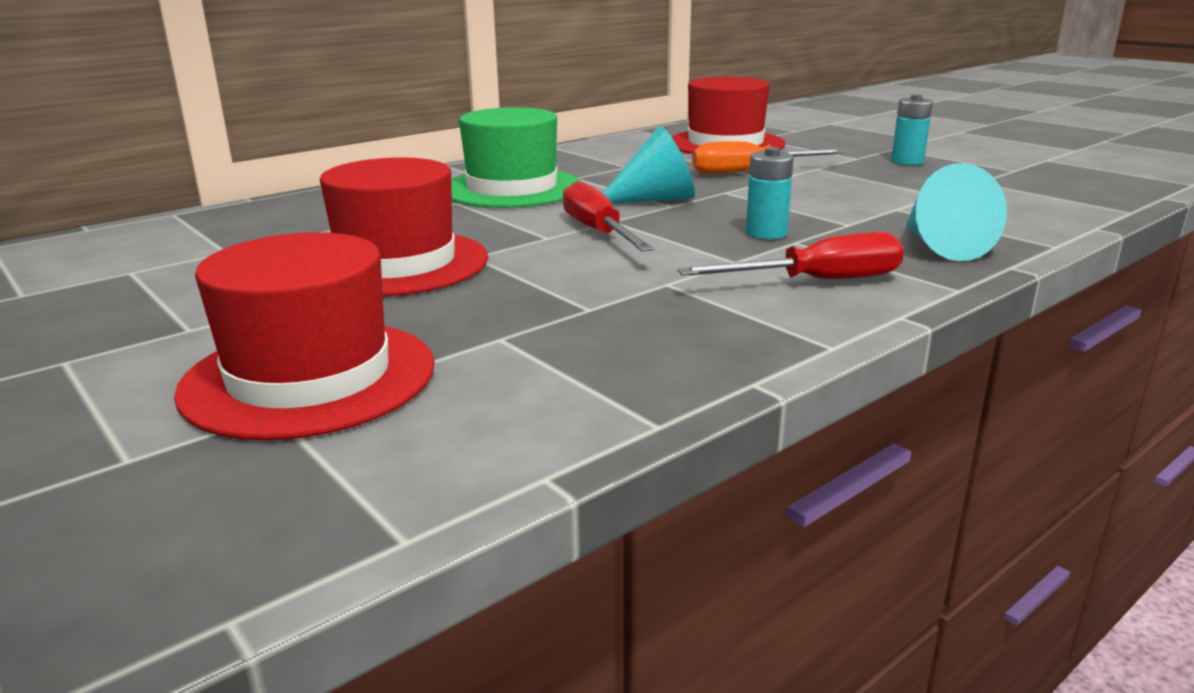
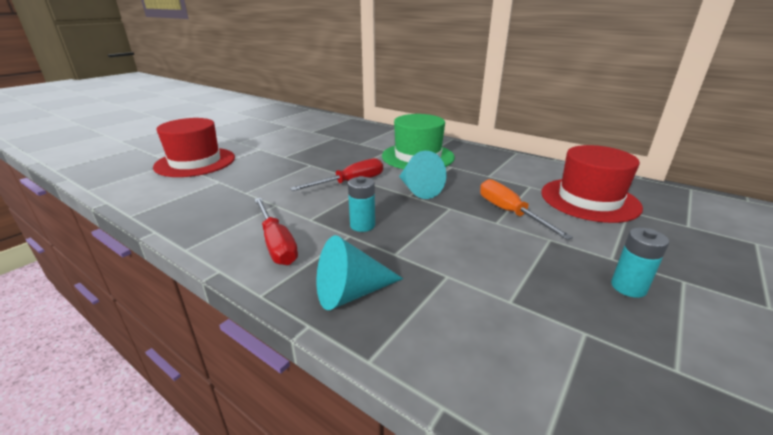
camera: 75 degrees right, 5 degrees up
red hat [320,157,488,296] -> none

